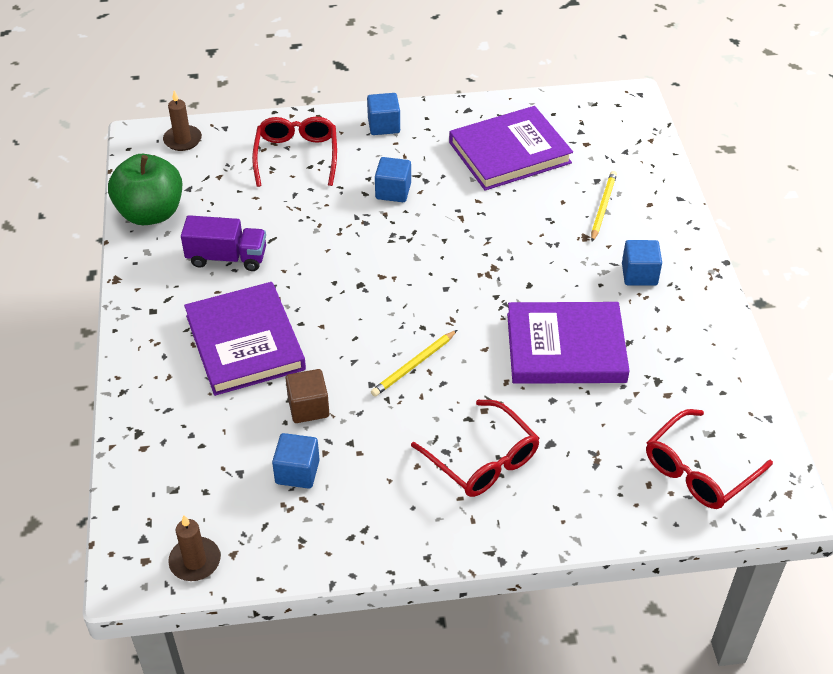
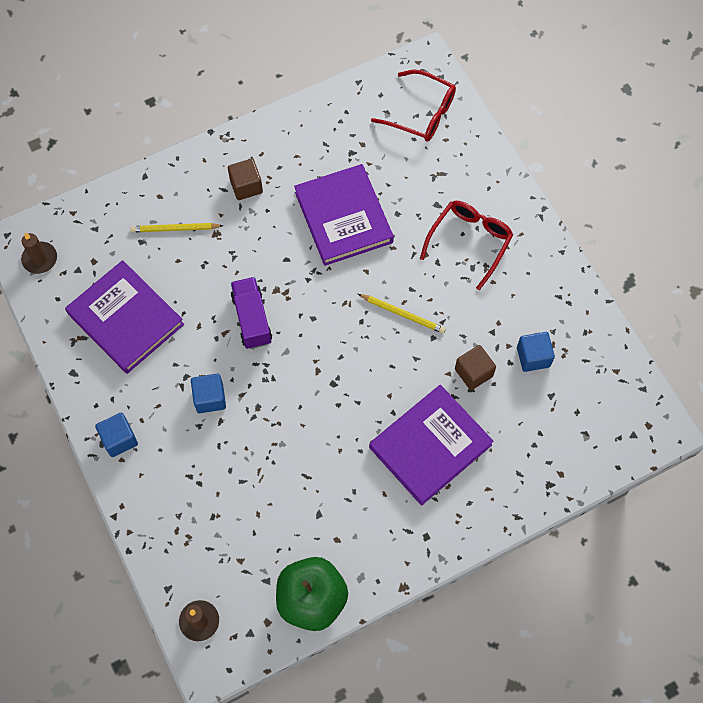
camera: 110 degrees left, 20 degrees up
brown candle [168,515,221,581] -> brown candle moved to [21,233,57,274]
purple truck [181,215,266,271] -> purple truck moved to [231,277,272,349]
red glasses [252,117,337,187] -> none
blue cube [622,240,662,286] -> brown cube [228,159,263,200]

